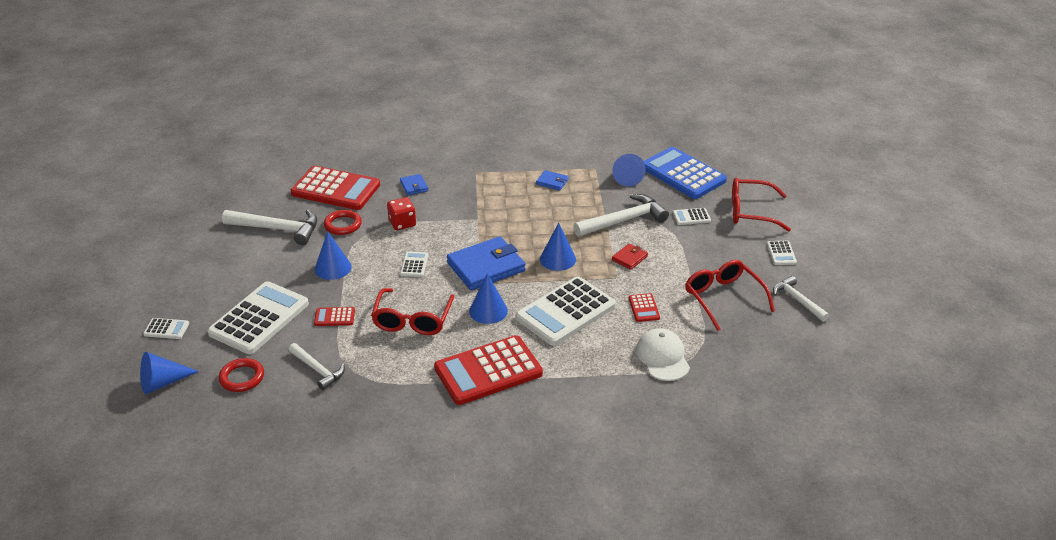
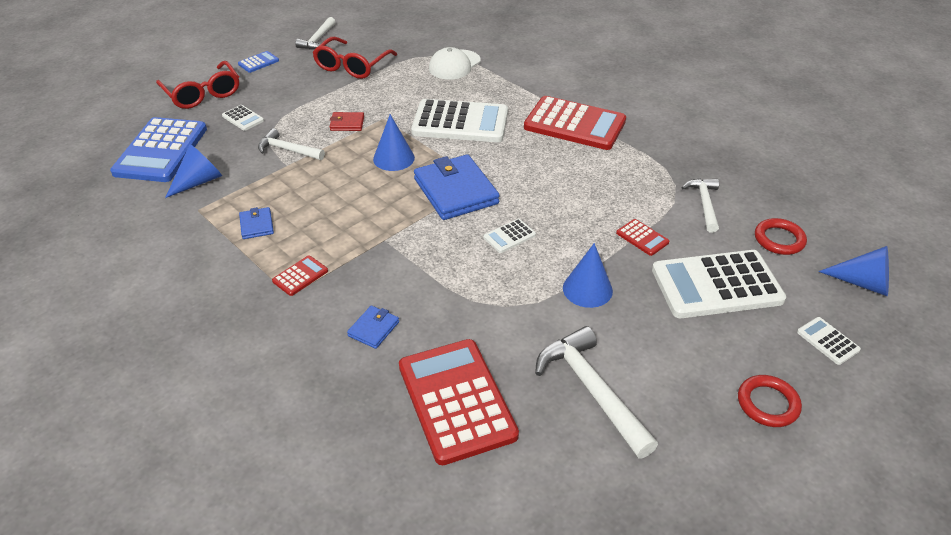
camera: 130 degrees left, 5 degrees up
red ring [324,210,362,235] -> red ring moved to [738,375,802,427]
red glasses [371,288,454,335] -> none
red dice [387,197,416,230] -> none
blue wallet [447,236,525,290] -> blue wallet turned 45 degrees clockwise [414,154,500,220]
blue cone [469,273,508,324] -> none
white hammer [573,194,669,237] -> white hammer [258,128,325,160], size x0.63
red calculator [629,293,660,322] -> red calculator moved to [272,255,328,296]
white calculator [767,241,797,265] -> blue calculator [238,51,279,73]

